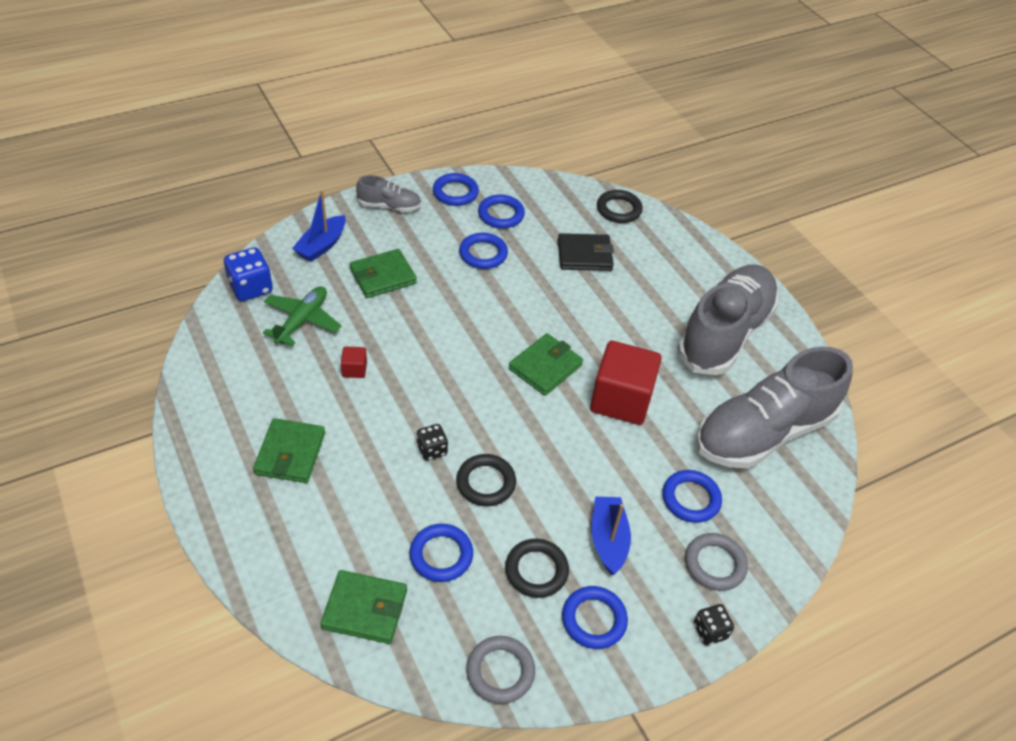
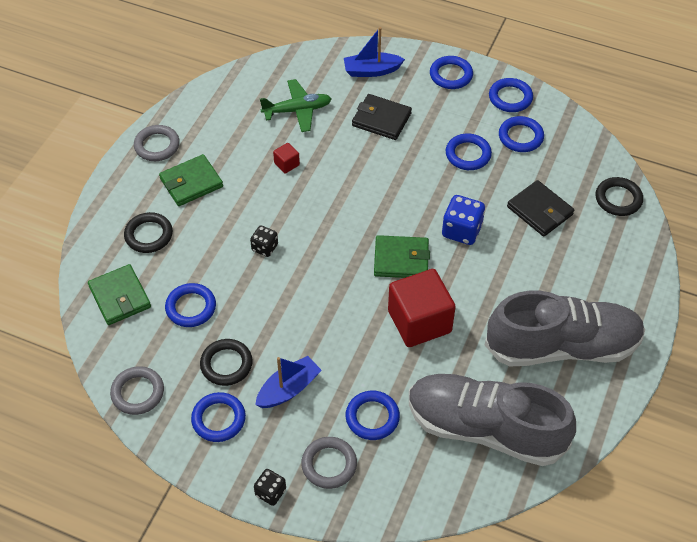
camera: 55 degrees right, 5 degrees up
blue dice [224,247,273,301] -> blue dice moved to [442,195,485,245]
green wallet [349,249,417,298] -> black wallet [352,94,412,140]
grey shoe [356,175,421,212] -> blue ring [430,56,473,89]
black ring [456,454,516,506] -> black ring moved to [124,212,173,253]
none -> grey ring [134,125,180,161]

